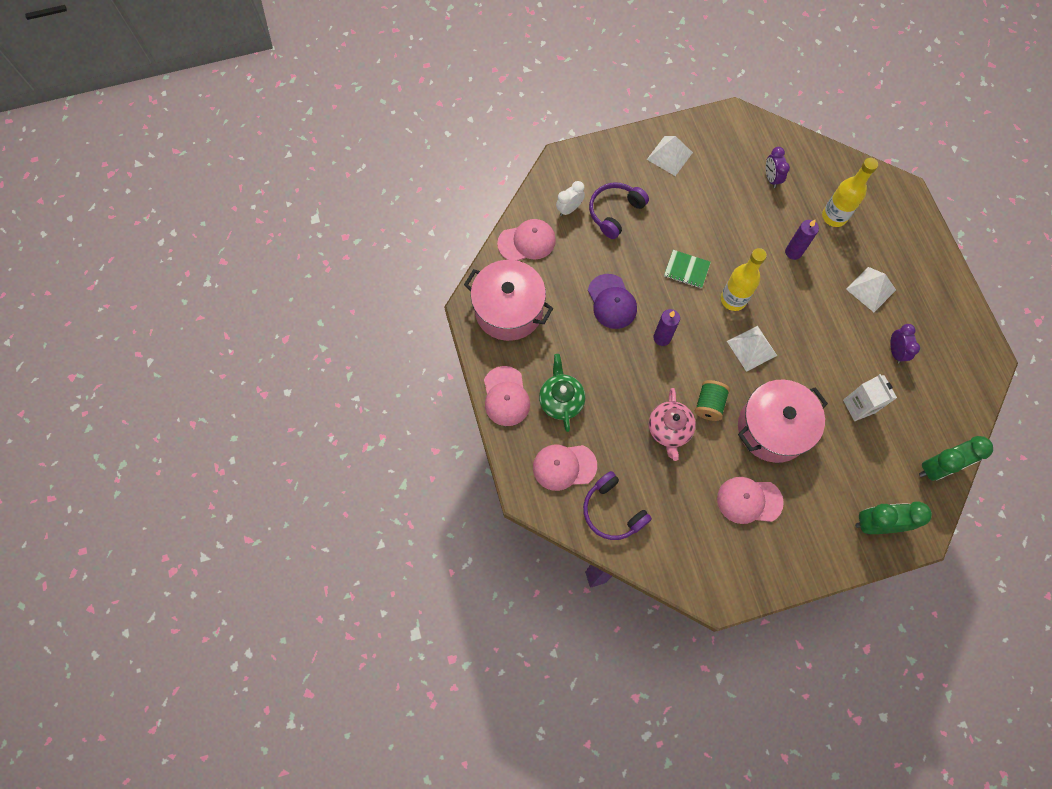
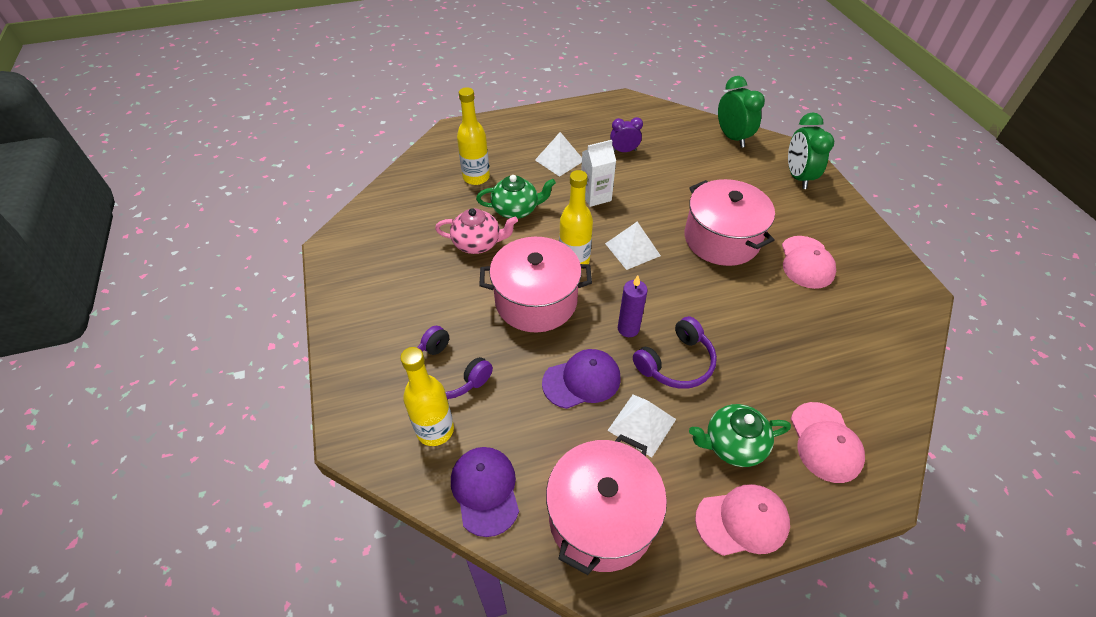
camera: 90 degrees left, 20 degrees down
pink cap [497,219,556,261] -> purple cap [451,447,519,537]
white clock [556,181,585,216] -> yellow bottle [400,347,454,446]
purple headphones [583,471,652,540] -> purple headphones moved to [633,316,717,389]
white pyramid [647,136,693,176] -> white pyramid moved to [607,395,676,458]
pink teapot [649,388,696,461] -> pink teapot moved to [435,208,518,254]
green notebook [664,250,711,289] -> pink pot [479,237,592,332]
green spool [695,380,730,421] -> none
purple clock [766,147,790,188] -> none
purple candle [785,220,819,260] -> green teapot [476,175,556,219]
white carton [843,374,897,421] -> white carton moved to [581,140,616,207]

